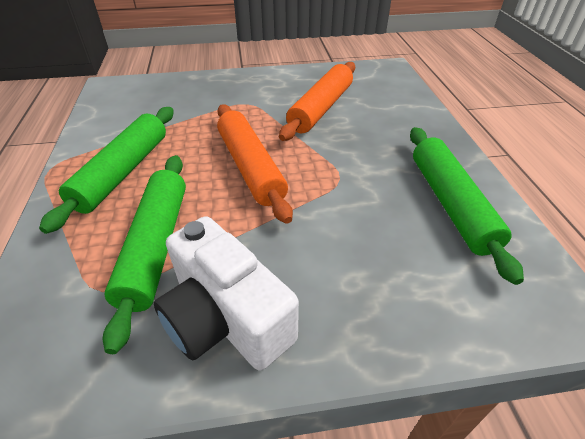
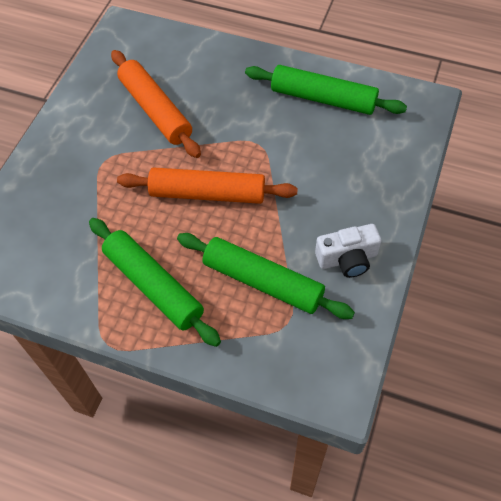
camera: 60 degrees left, 15 degrees up
white camera [154,216,299,371] -> white camera [315,224,381,278], size x0.65

